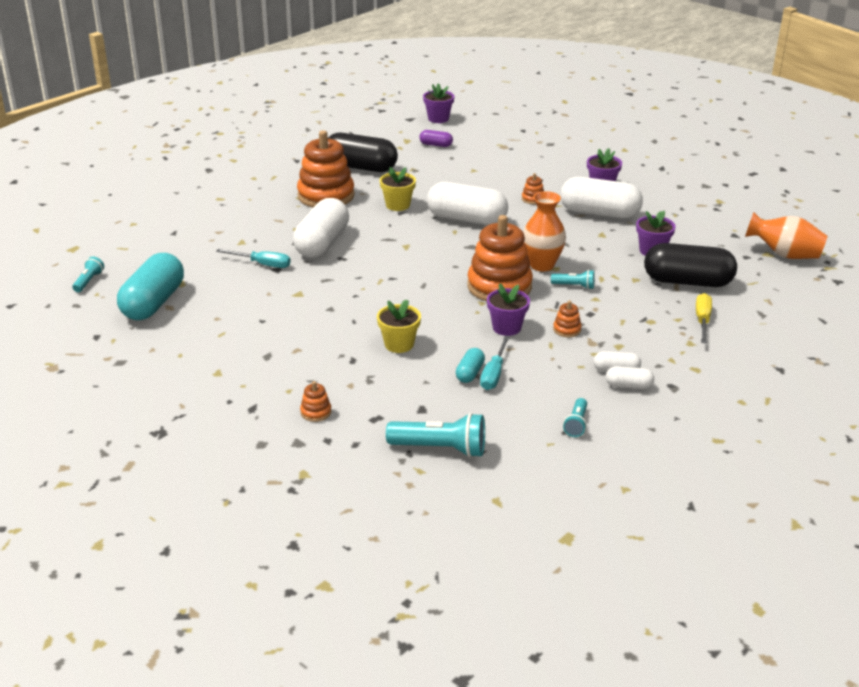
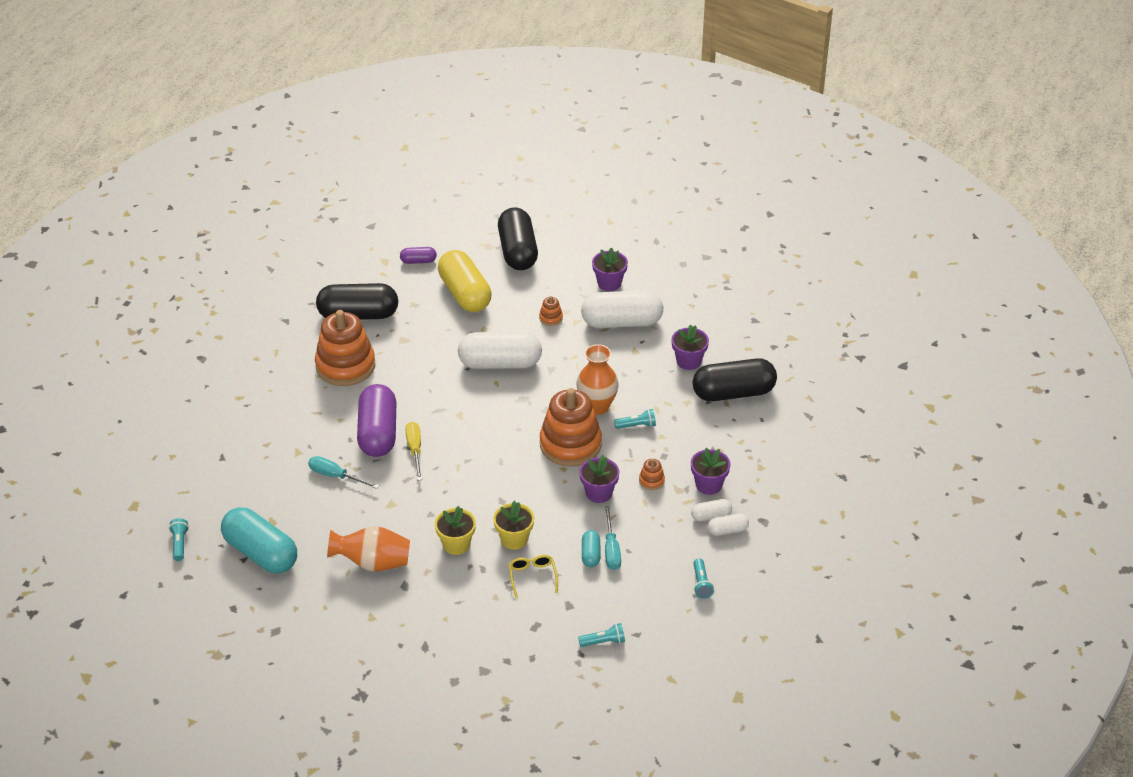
camera: 20 degrees left, 10 degrees up
turquoise capsule [117,253,184,320] -> turquoise capsule turned 45 degrees counterclockwise [221,507,297,574]
turquoise screwdriver [216,249,291,268] -> turquoise screwdriver turned 150 degrees counterclockwise [308,456,379,489]
white capsule [293,198,349,258] -> purple capsule [357,384,396,457]
orange stacking toy [300,381,331,422] -> none
yellow flower pot [380,167,416,211] -> yellow flower pot moved to [435,506,476,555]
turquoise flashlight [386,413,485,458] -> turquoise flashlight [578,623,625,647], size x0.54
purple flower pot [423,83,454,123] -> purple flower pot moved to [691,448,731,495]
yellow screwdriver [696,293,712,343] -> yellow screwdriver moved to [405,422,422,480]
orange vase [745,212,827,259] -> orange vase moved to [327,526,410,571]
none -> yellow capsule [438,250,492,312]
none -> black capsule [498,207,538,270]
none -> yellow glasses [509,555,558,598]

